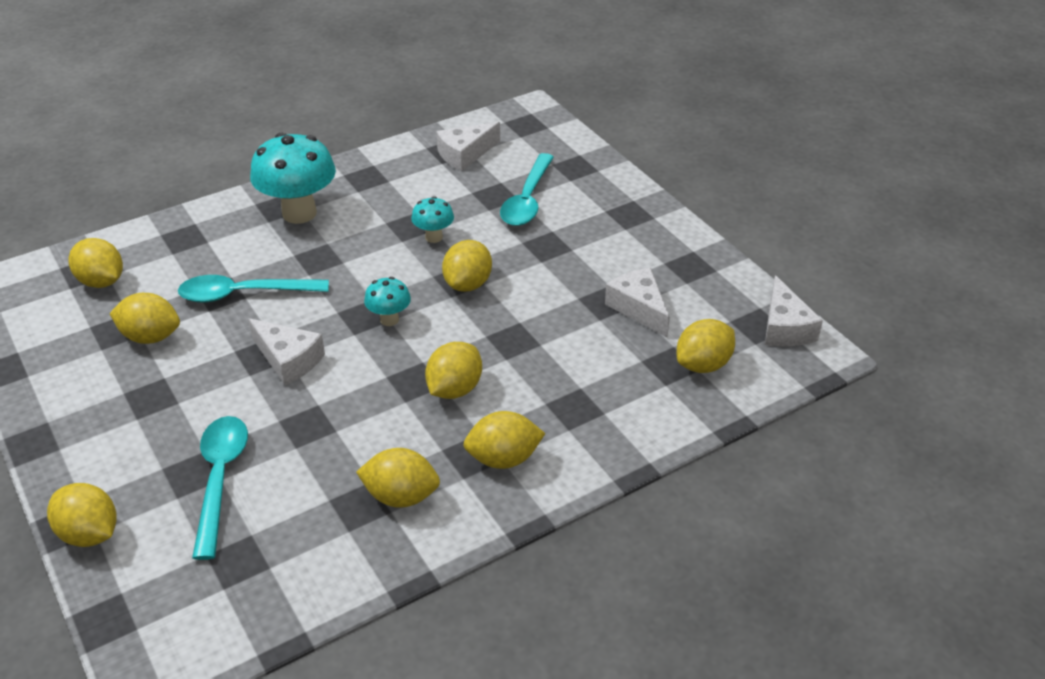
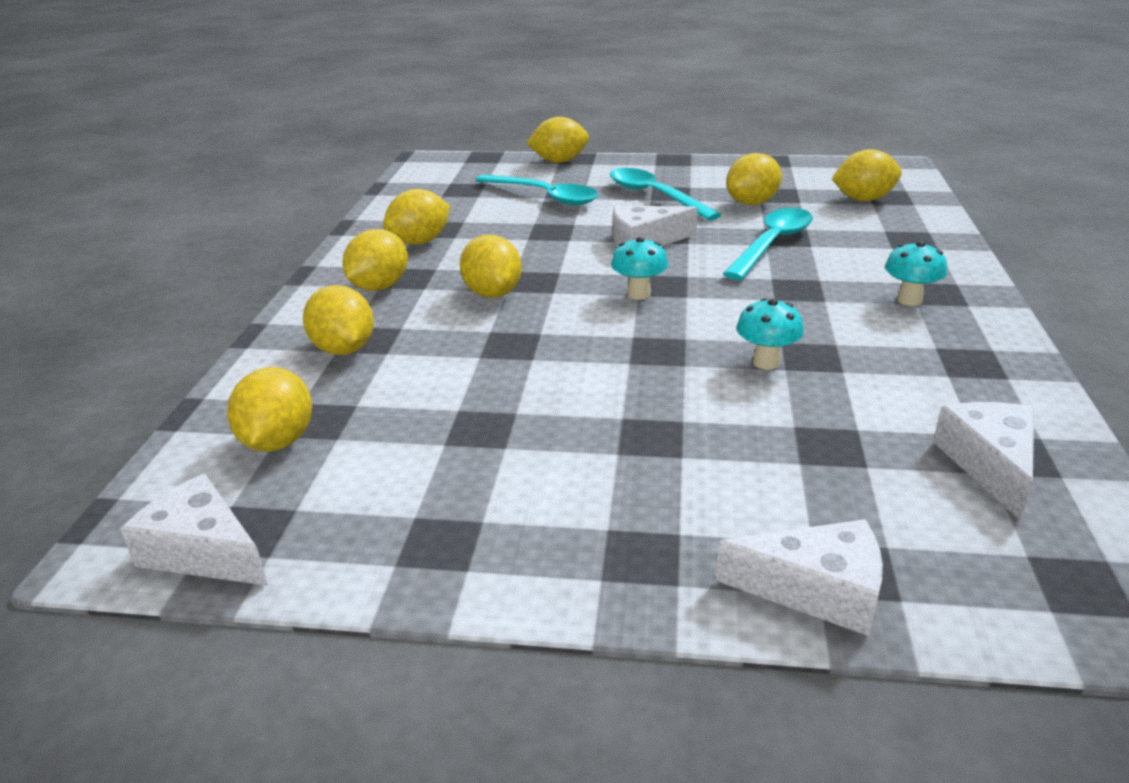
camera: 130 degrees right, 10 degrees down
turquoise mushroom [250,133,336,224] -> turquoise mushroom [885,241,947,306], size x0.50
yellow lemon [442,240,492,292] -> yellow lemon moved to [303,285,374,355]
turquoise spoon [500,153,554,226] -> turquoise spoon moved to [610,168,722,221]
white cheese [605,268,670,337] -> white cheese moved to [715,519,883,636]

